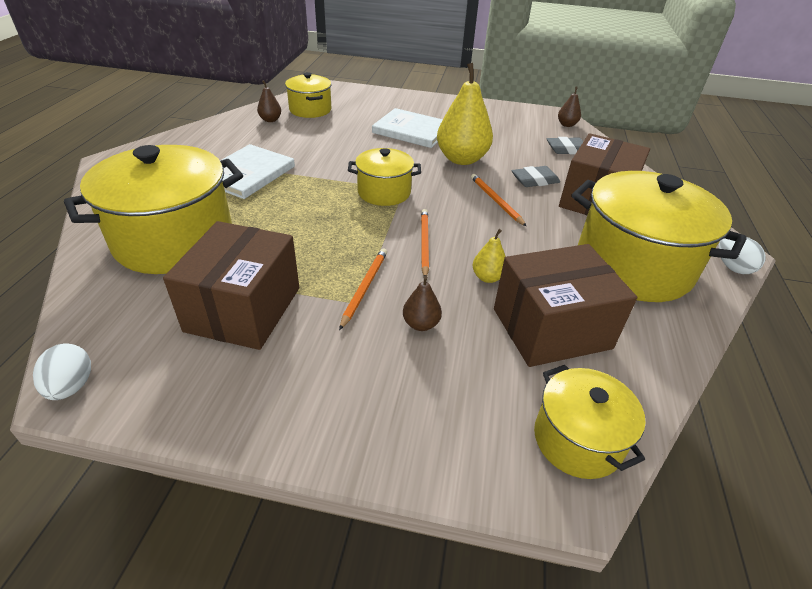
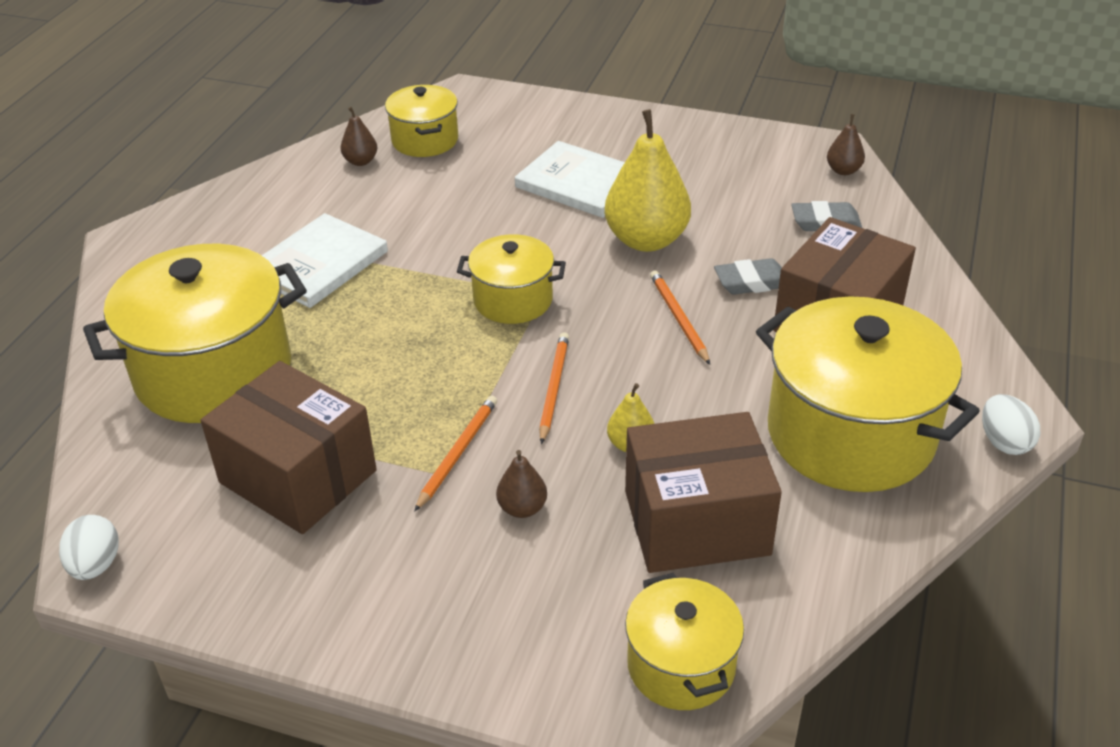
camera: 10 degrees right, 0 degrees up
brown box [163,221,299,350] -> brown box turned 75 degrees counterclockwise [201,361,377,534]

